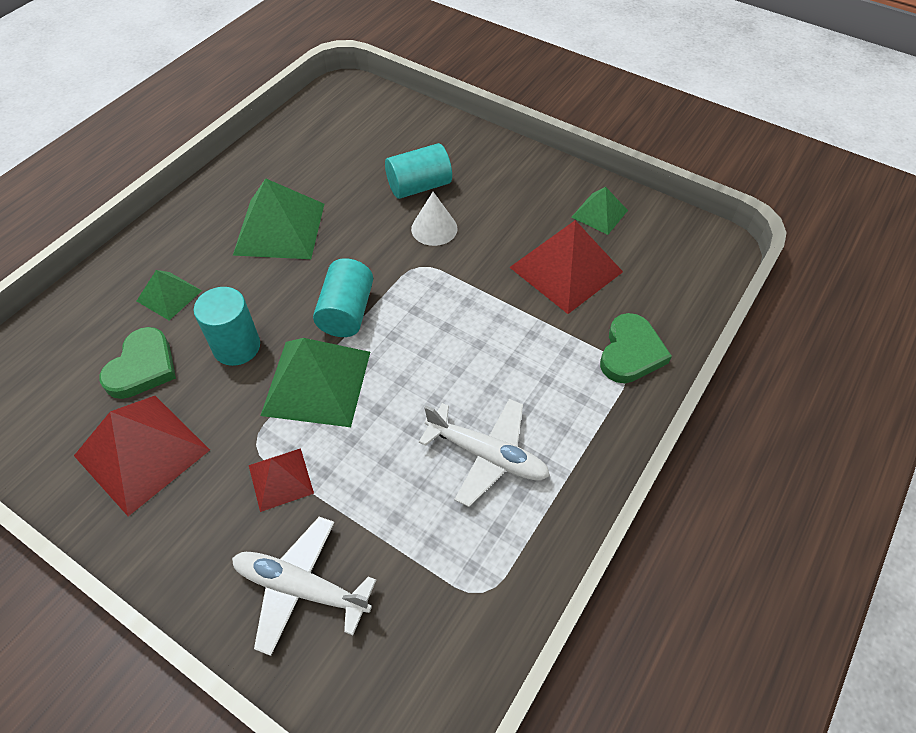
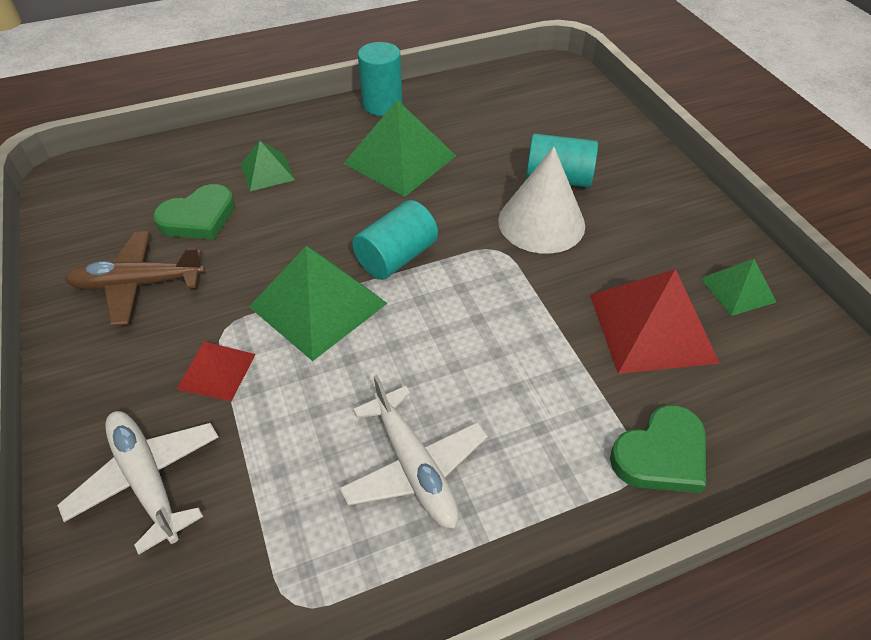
camera: 35 degrees right, 5 degrees down
red pyramid [74,396,210,516] -> brown plane [65,231,205,326]
turquoise cylinder [194,287,260,366] -> turquoise cylinder moved to [358,42,403,116]
white cone [411,192,458,246] -> white cone [498,147,585,254], size x1.64

